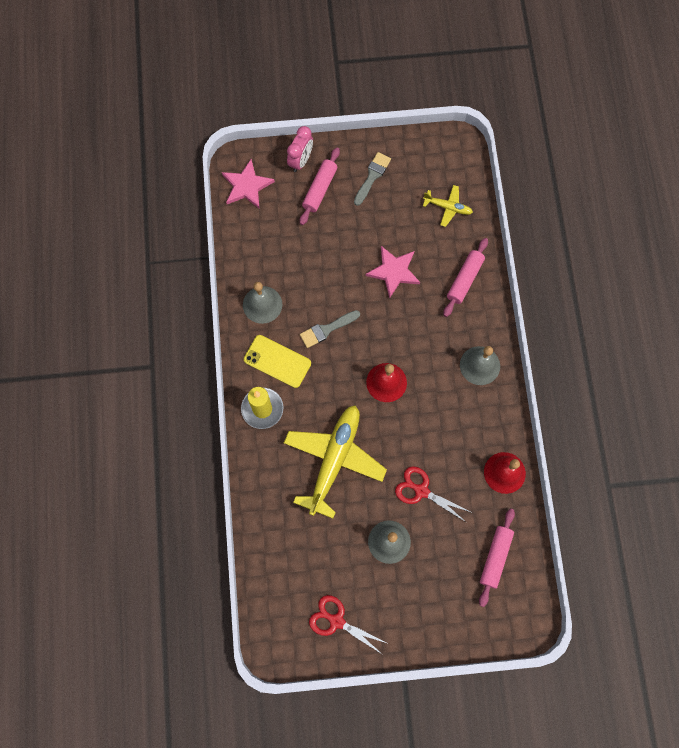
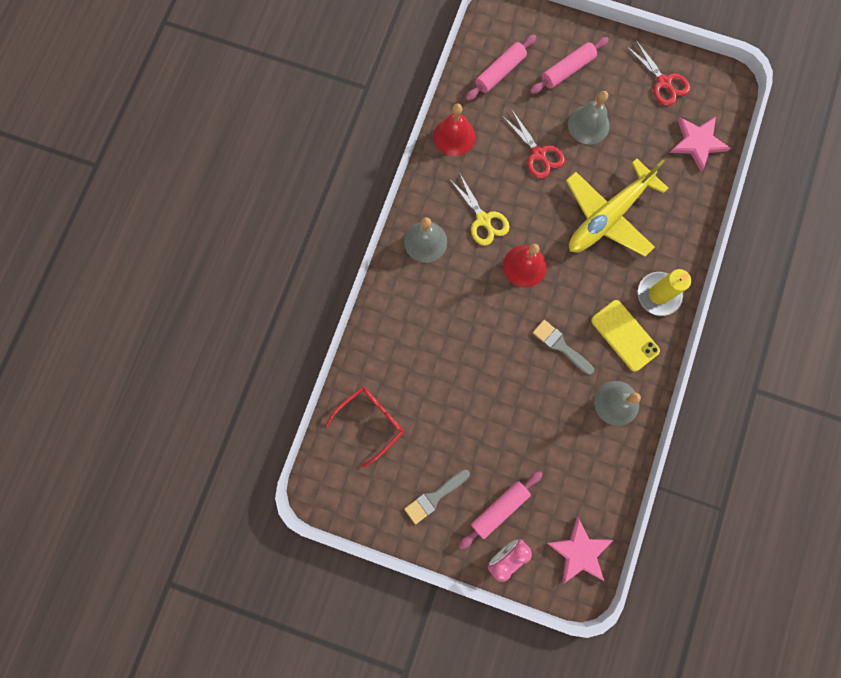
camera: 155 degrees left, 5 degrees up
grey brush [300,310,360,348] -> grey brush turned 135 degrees counterclockwise [533,320,594,375]
pink star [366,246,420,298] -> pink star moved to [670,117,731,171]
yellow plane [423,185,473,227] -> red glasses [326,387,404,468]
pink rolling pin [443,238,488,317] -> pink rolling pin moved to [530,37,609,94]
none -> yellow scissors [451,172,509,246]

